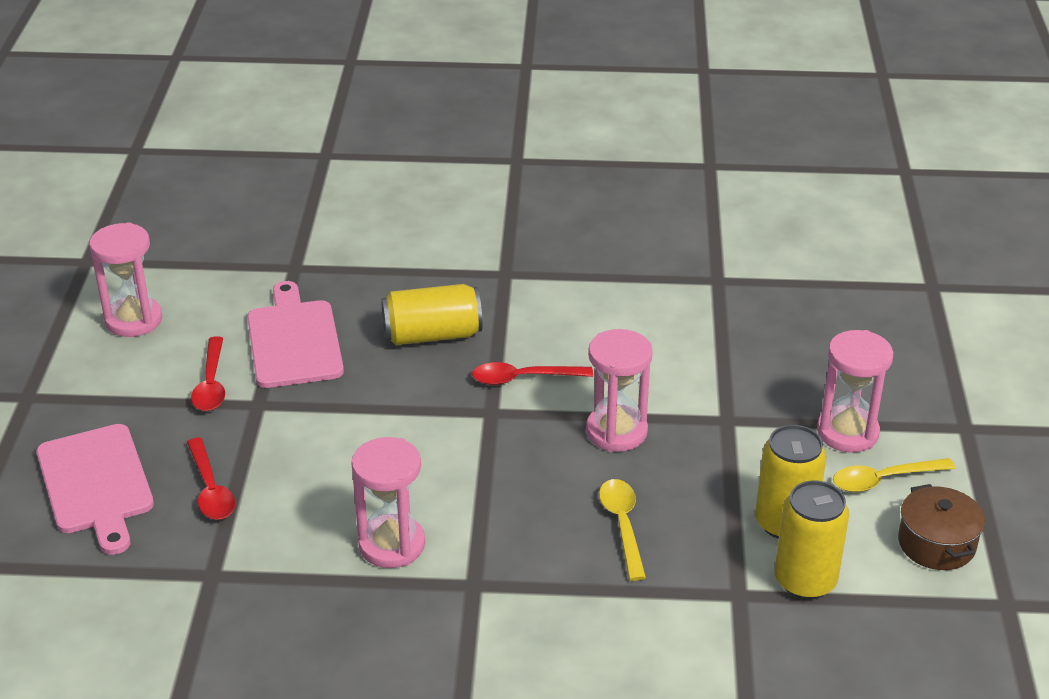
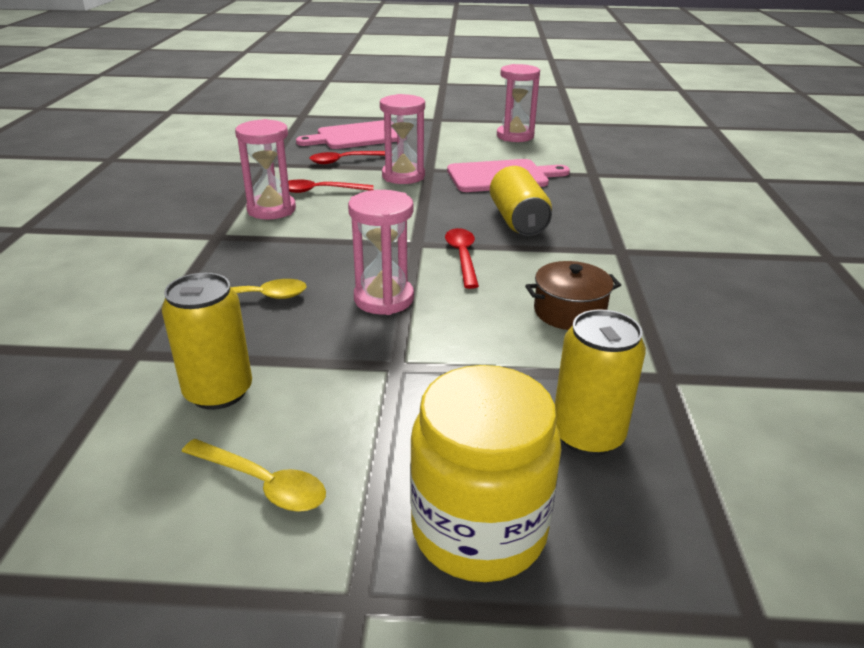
camera: 90 degrees right, 5 degrees down
red spoon [191,336,225,411] -> red spoon moved to [288,179,374,193]
yellow can [775,480,849,599] -> yellow can moved to [555,309,646,456]
pink hourglass [817,330,893,453] -> pink hourglass moved to [380,94,425,184]
yellow spoon [833,458,955,492] -> yellow spoon turned 135 degrees clockwise [181,439,326,512]
brown pot [898,484,985,570] -> brown pot moved to [525,261,621,330]
none -> yellow jar [410,365,561,582]

